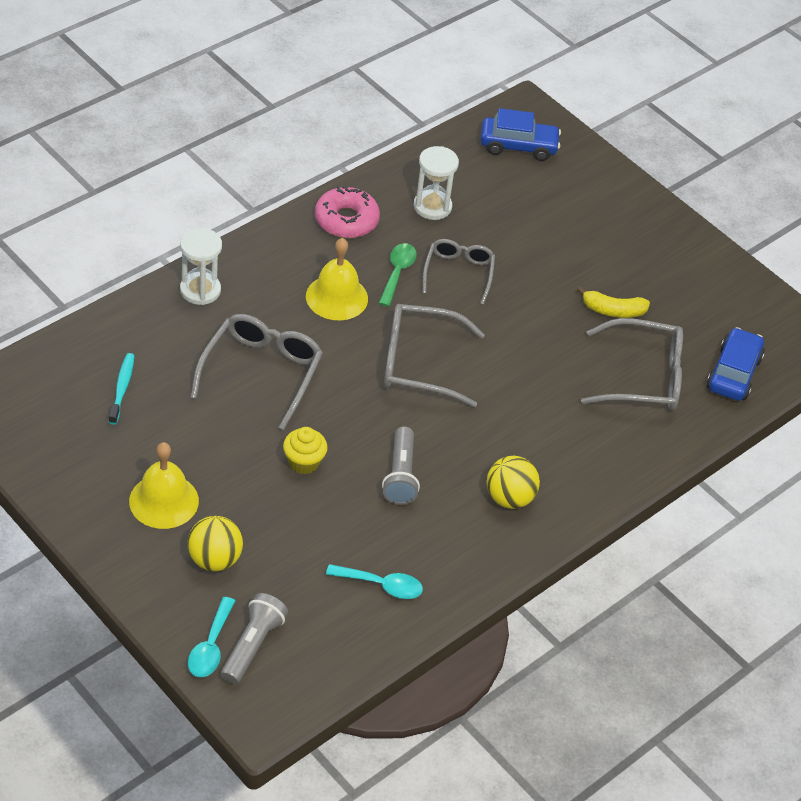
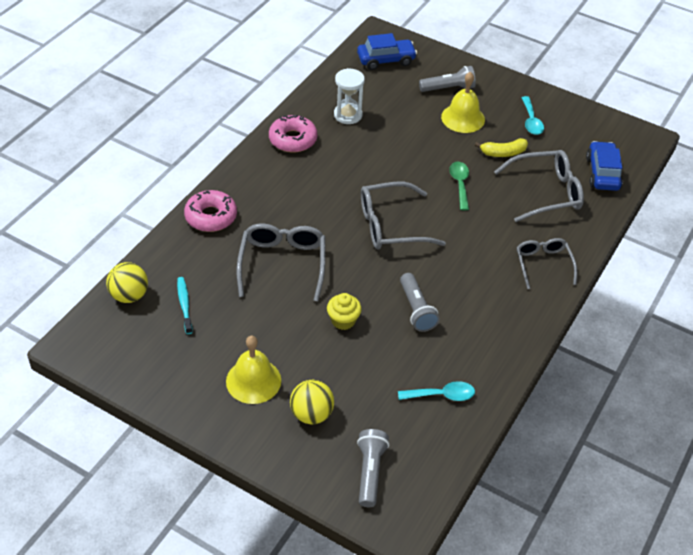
camera: 15 degrees left, 0 degrees up
white hourglass [180,228,222,305] -> pink donut [184,190,237,232]
turquoise spoon [188,597,235,677] -> turquoise spoon moved to [522,96,544,135]
yellow bell [306,238,368,320] -> yellow bell moved to [441,71,485,133]
green spoon [379,243,417,307] -> green spoon moved to [449,162,469,210]
grey glasses [423,239,495,305] -> grey glasses moved to [517,238,577,289]
yellow ball [487,456,540,509] -> yellow ball moved to [106,262,148,303]
none -> grey flashlight [419,66,476,92]

